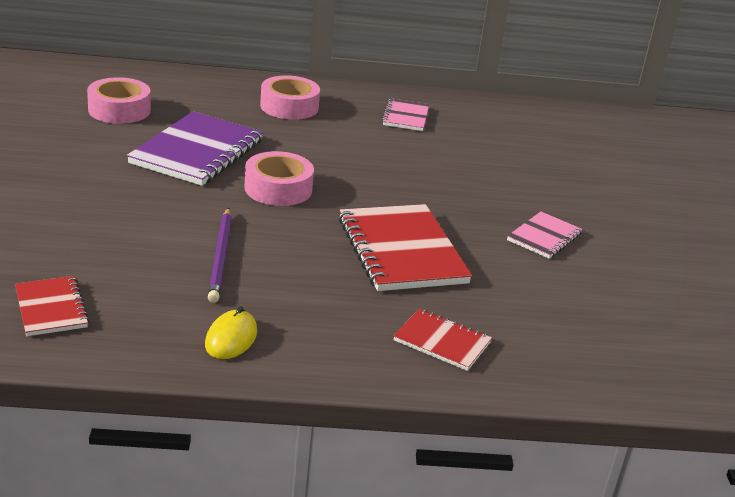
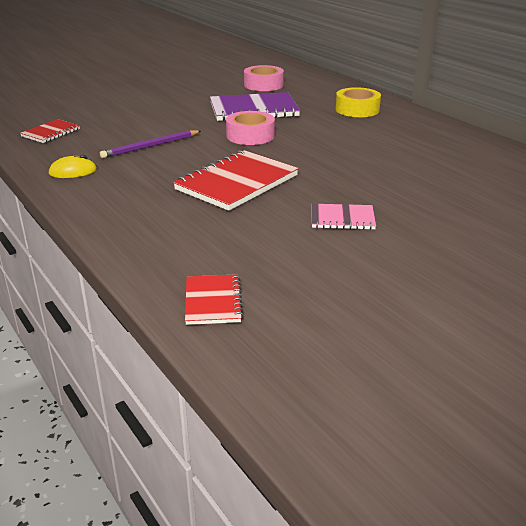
camera: 60 degrees right, 0 degrees up
pink tape [260,75,320,120] -> yellow tape [336,87,381,117]
pink notebook [382,98,429,131] -> none
red notebook [394,308,492,371] -> red notebook moved to [185,274,243,325]

